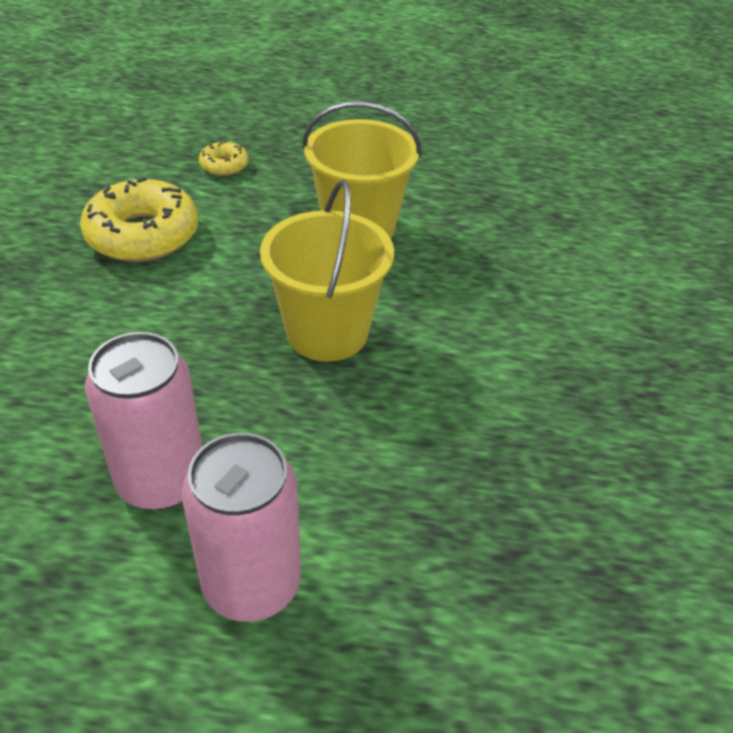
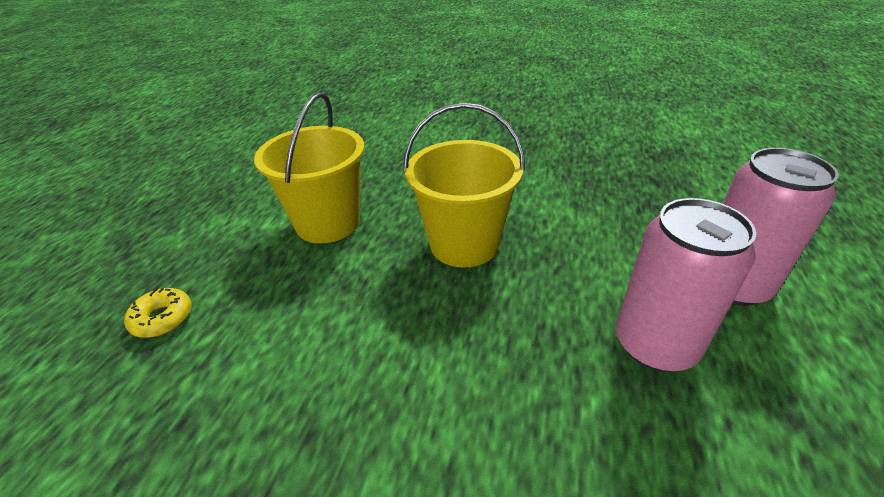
camera: 80 degrees left, 5 degrees down
yellow donut [80,177,198,262] -> none

